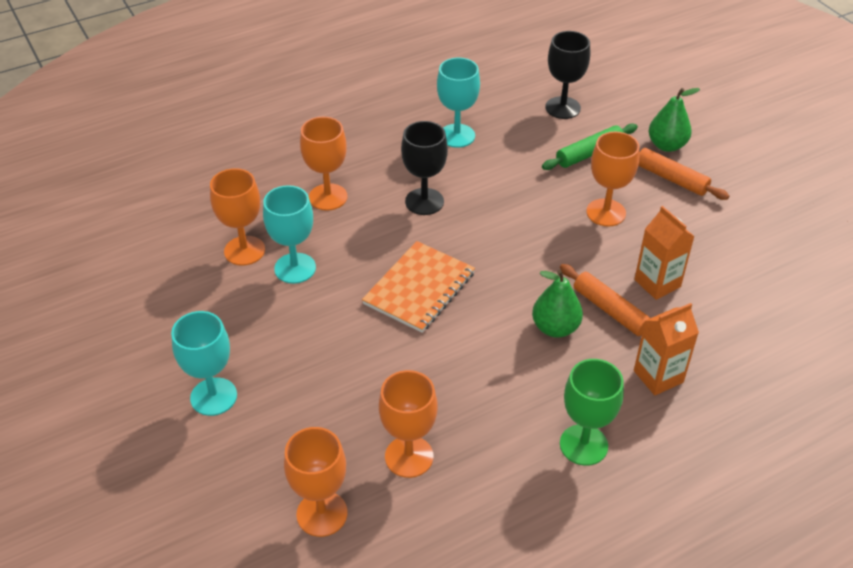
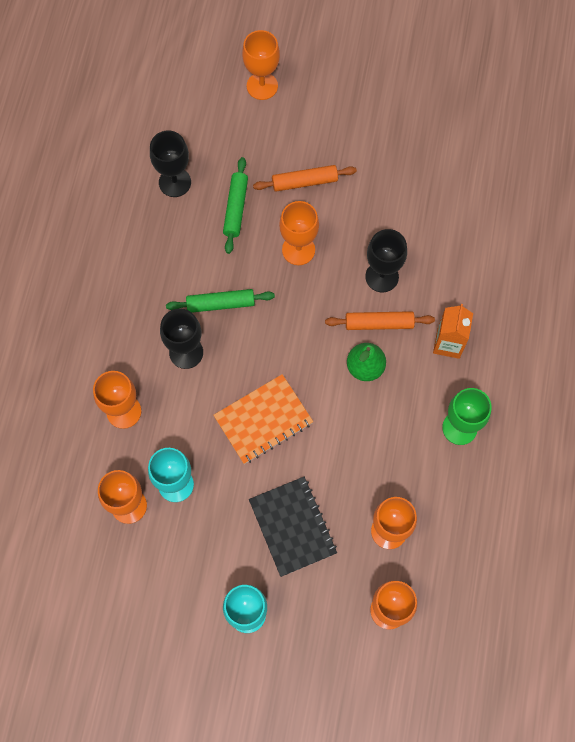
camera: 50 degrees left, 25 degrees up
orange notebook [362,241,475,333] -> orange notebook turned 75 degrees clockwise [213,374,313,464]
turquoise goblet [437,58,480,148] -> none
orange carton [634,206,695,300] -> black goblet [365,229,407,292]
green pear [649,88,700,152] -> none
none -> green rolling pin [166,289,275,313]
none -> orange goblet [242,30,280,100]
none -> black notebook [249,477,337,577]

